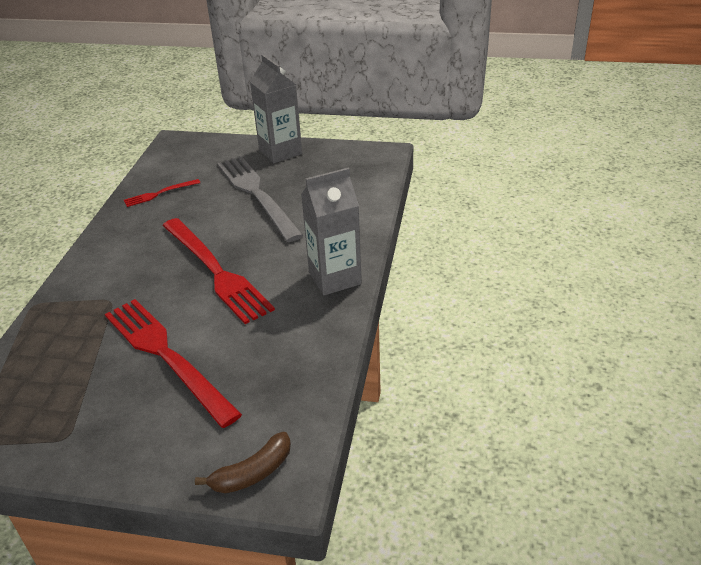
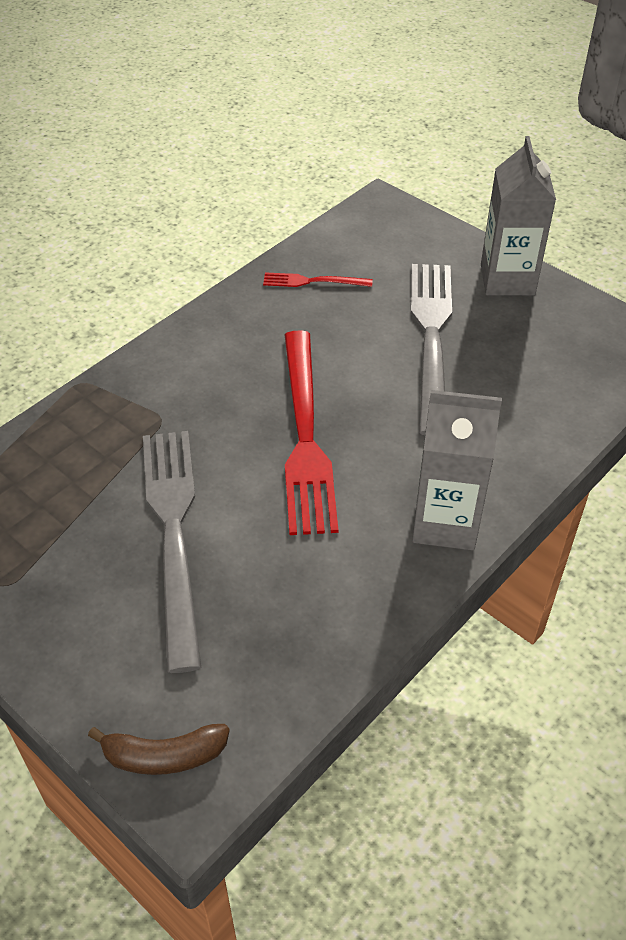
camera: 30 degrees right, 10 degrees up
red fork [105,299,242,428] -> grey fork [143,431,201,673]

